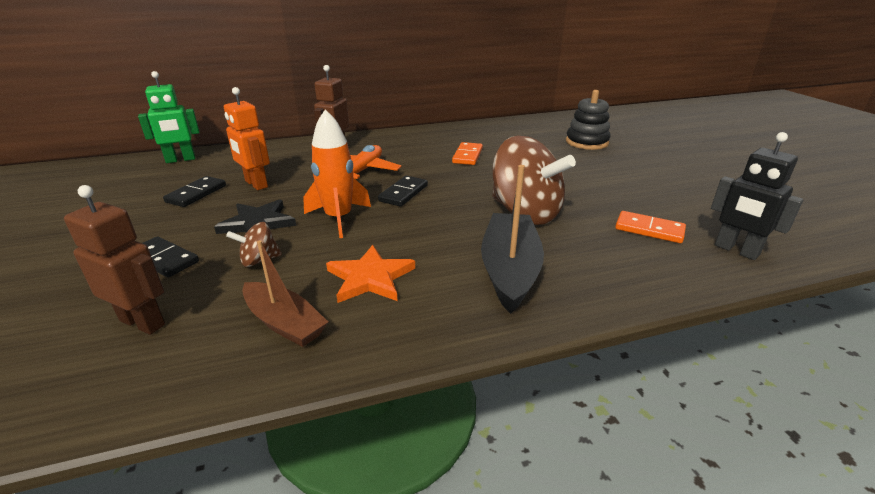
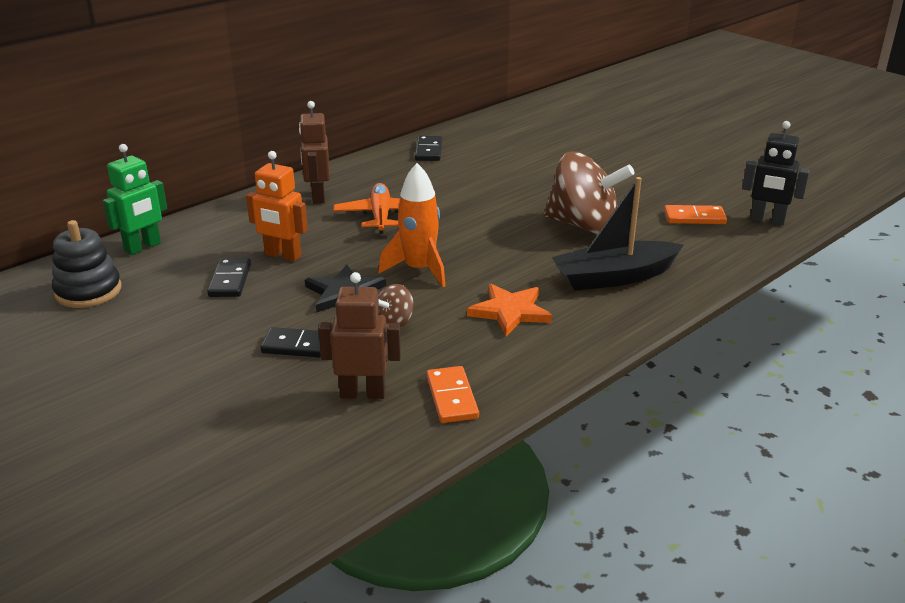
camera: 25 degrees left, 0 degrees up
brown boat [242,240,328,347] -> none
black domino [378,176,428,207] -> black domino moved to [415,136,442,161]
orange domino [452,142,483,165] -> orange domino moved to [427,366,479,423]
black boat [481,165,544,314] -> black boat turned 90 degrees counterclockwise [552,177,684,291]
black stacking toy [566,90,611,150] -> black stacking toy moved to [52,220,122,308]

